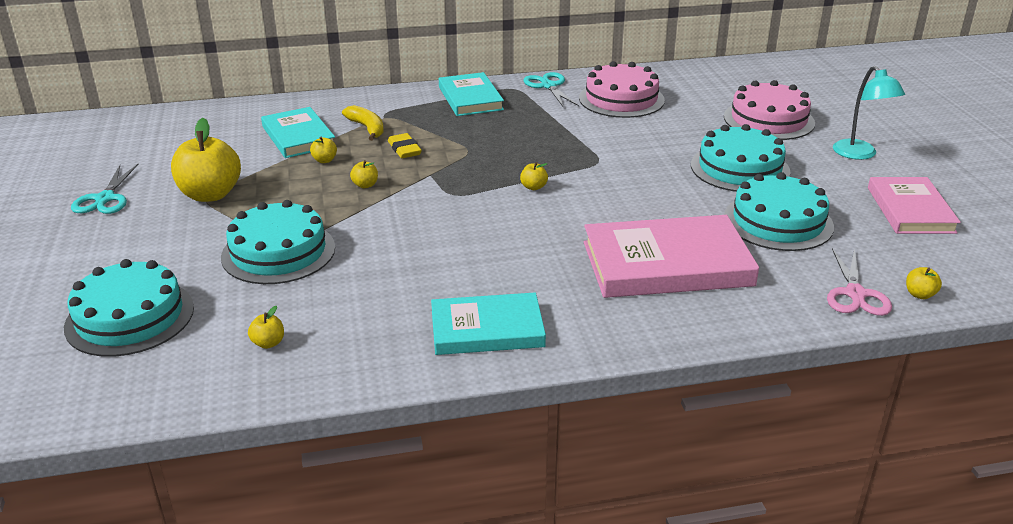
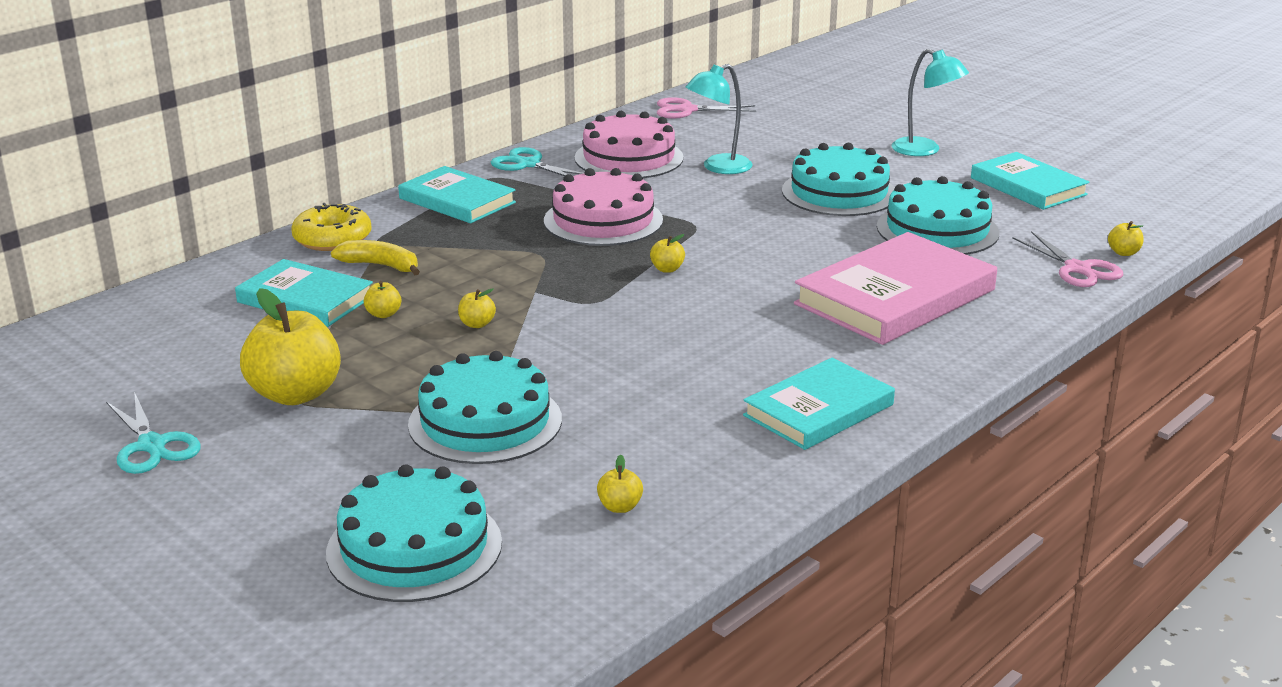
camera: 35 degrees left, 5 degrees down
yellow eraser [388,133,422,158] -> none
pink cake [724,80,815,140] -> pink cake moved to [544,168,663,246]
pink book [868,177,961,234] -> turquoise book [971,152,1090,210]
none -> yellow donut [291,203,372,251]
none -> pink scissors [657,97,756,119]
none -> turquoise lamp [686,64,752,174]

